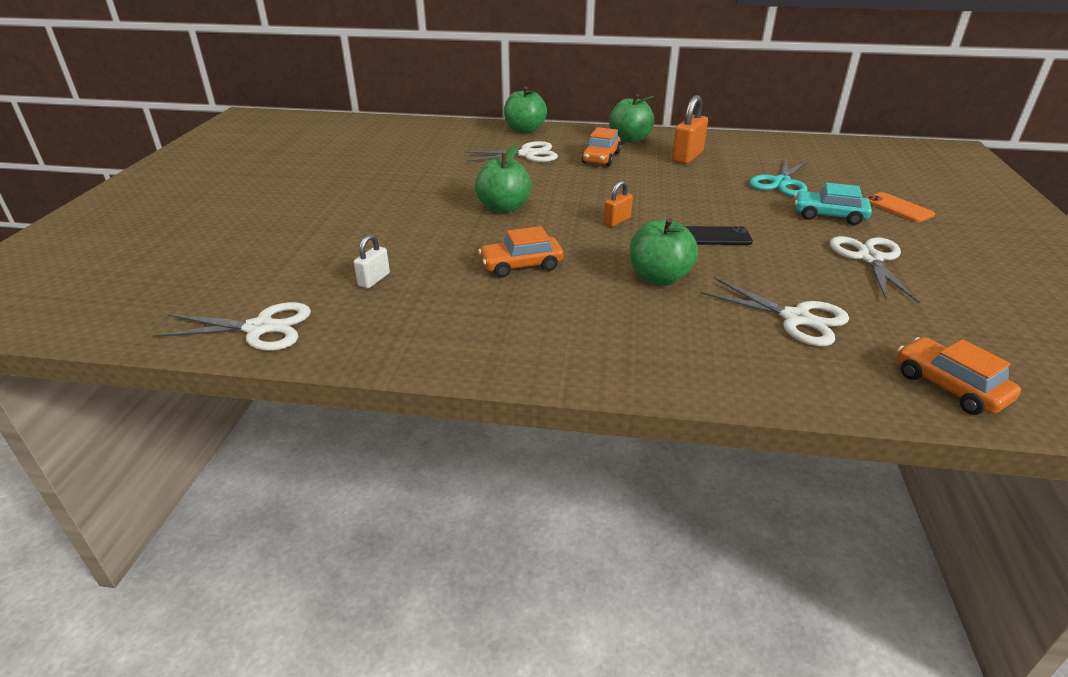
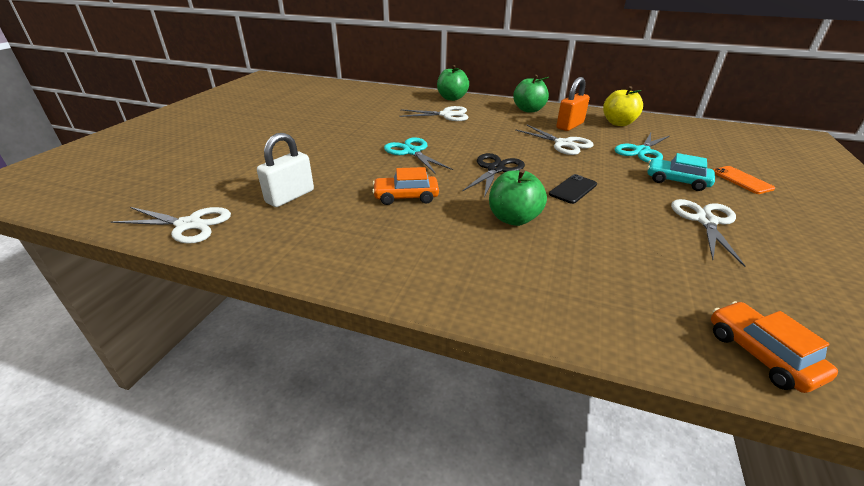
camera: 10 degrees right, 0 degrees up
white padlock [354,234,390,288] -> white padlock [257,133,314,207], size x1.73
green apple [475,145,532,213] -> turquoise scissors [384,137,453,174]
orange car [581,127,621,166] -> none
orange padlock [604,180,633,227] -> black scissors [462,153,525,197]
black phone [685,226,753,245] -> black phone turned 60 degrees counterclockwise [549,174,597,204]
white scissors [700,277,849,346] -> white scissors moved to [515,125,594,155]
none -> yellow apple [603,86,643,126]

